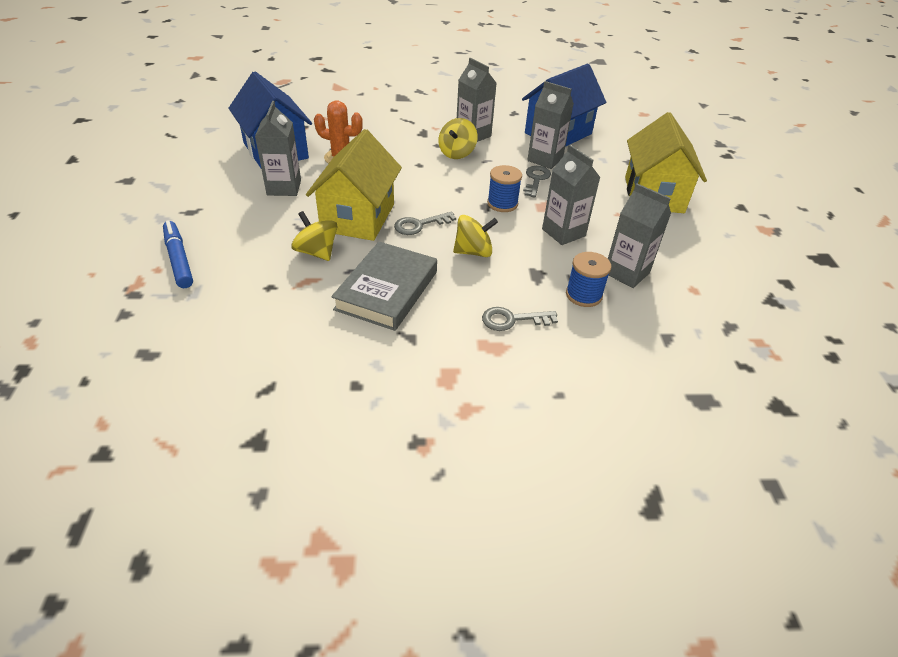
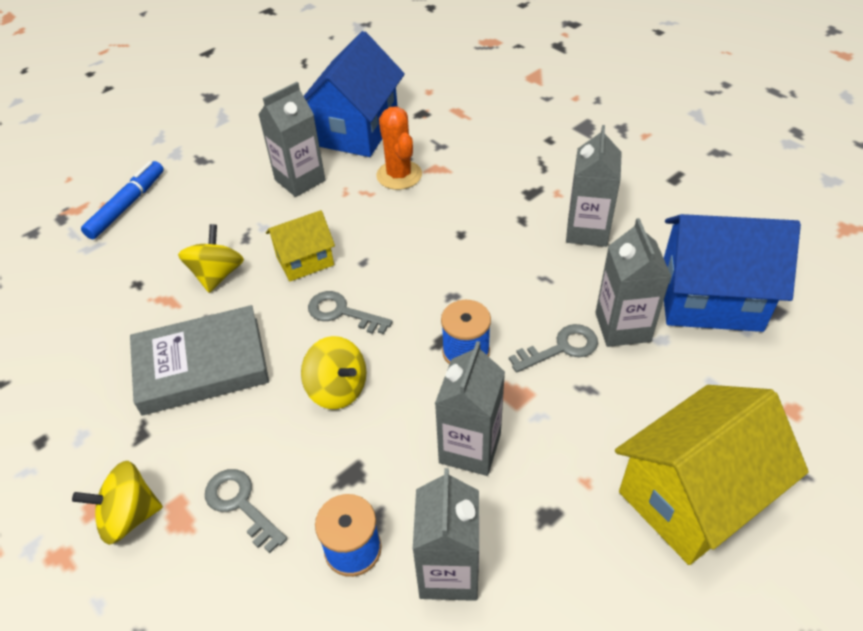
camera: 55 degrees right, 5 degrees up
yellow house [306,129,402,241] -> yellow house [266,210,335,281], size x0.55
yellow spinning top [439,118,477,159] -> yellow spinning top moved to [72,461,163,545]

